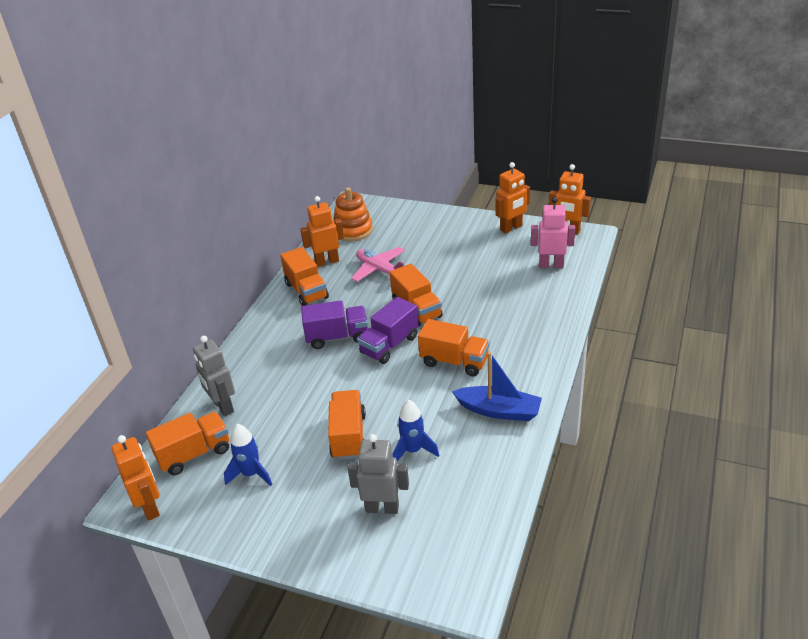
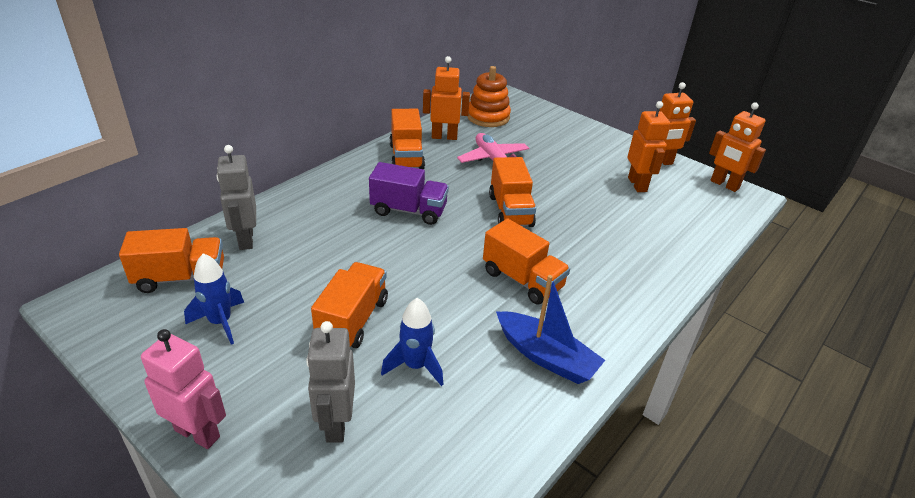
camera: 15 degrees right, 0 degrees up
orange robot [111,435,160,521] -> orange robot moved to [628,101,670,192]
grey robot [348,434,409,514] -> grey robot turned 120 degrees counterclockwise [306,321,355,443]
purple truck [357,297,419,364] -> none
pink robot [531,197,575,268] -> pink robot moved to [141,329,226,449]

